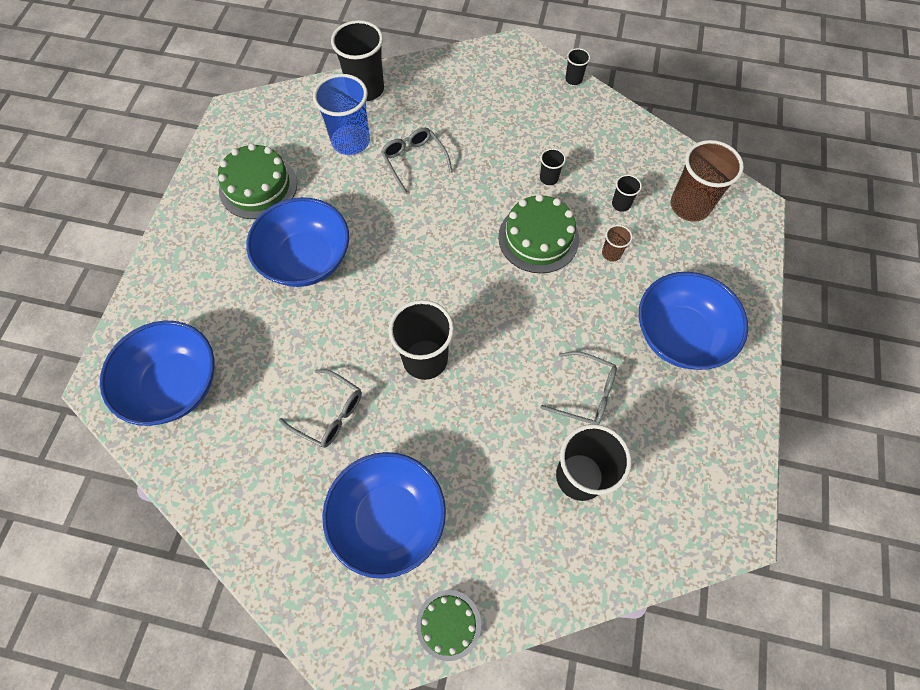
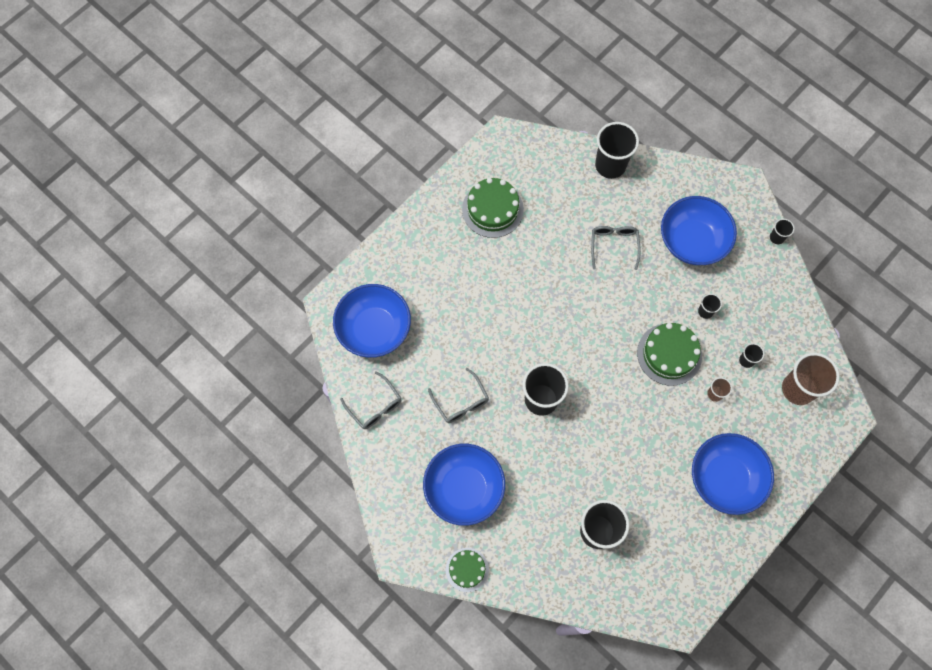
camera: 30 degrees right, 5 degrees up
blue bowl [246,197,349,287] -> blue bowl moved to [661,196,737,265]
blue cup [313,74,370,155] -> none
grey glasses [540,351,617,425] -> grey glasses moved to [340,372,401,429]

